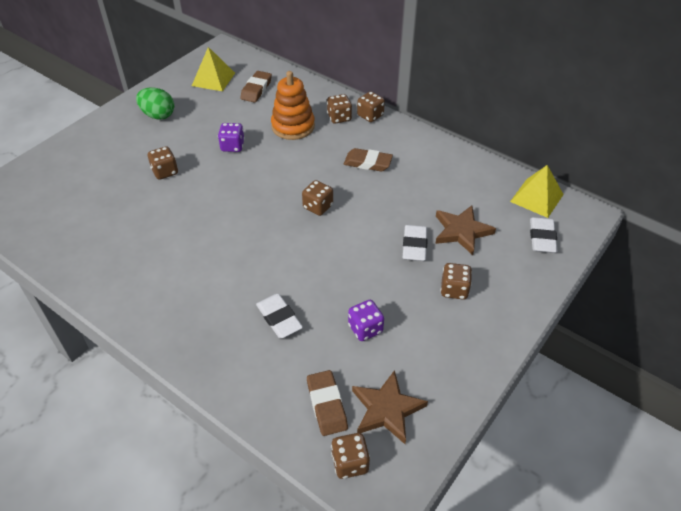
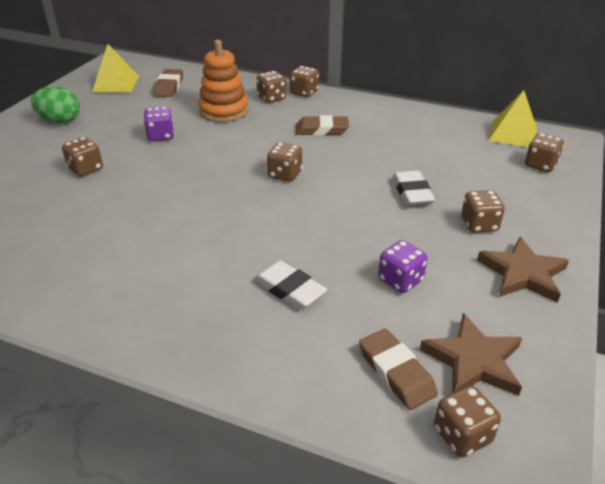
camera: 15 degrees left, 10 degrees down
brown star [435,205,496,255] -> brown star moved to [477,237,569,303]
white eraser [530,217,557,253] -> brown dice [525,133,564,172]

